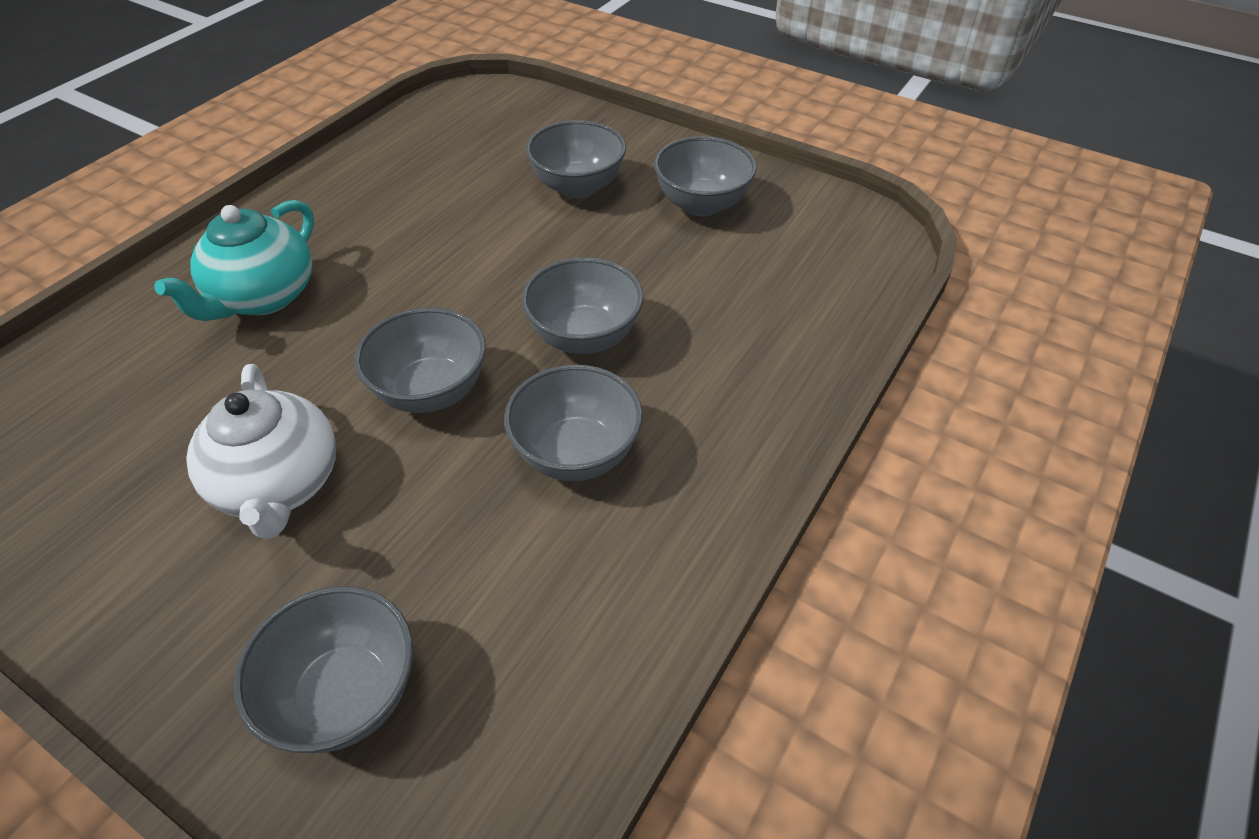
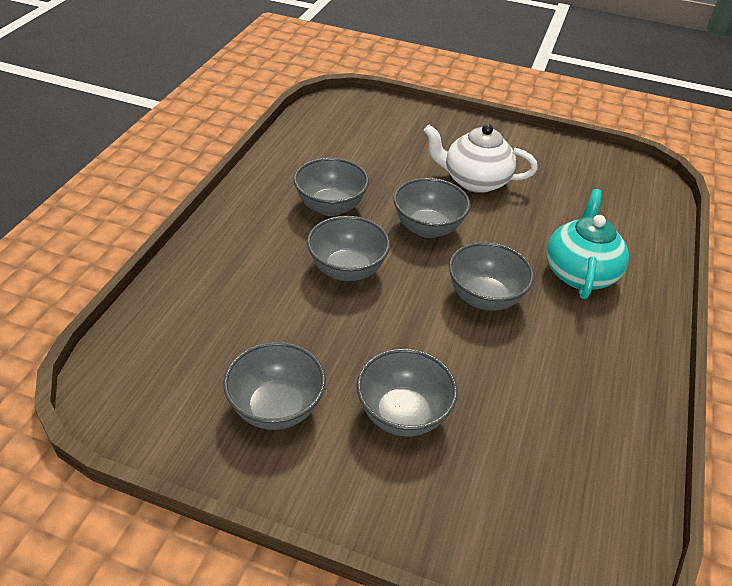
camera: 165 degrees right, 5 degrees down
white teapot [186,364,336,539] -> white teapot turned 45 degrees counterclockwise [424,124,538,193]
grey bowl [233,586,413,753] -> grey bowl moved to [449,242,534,311]

